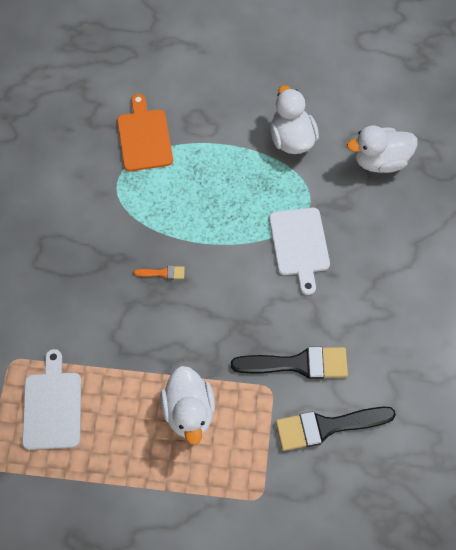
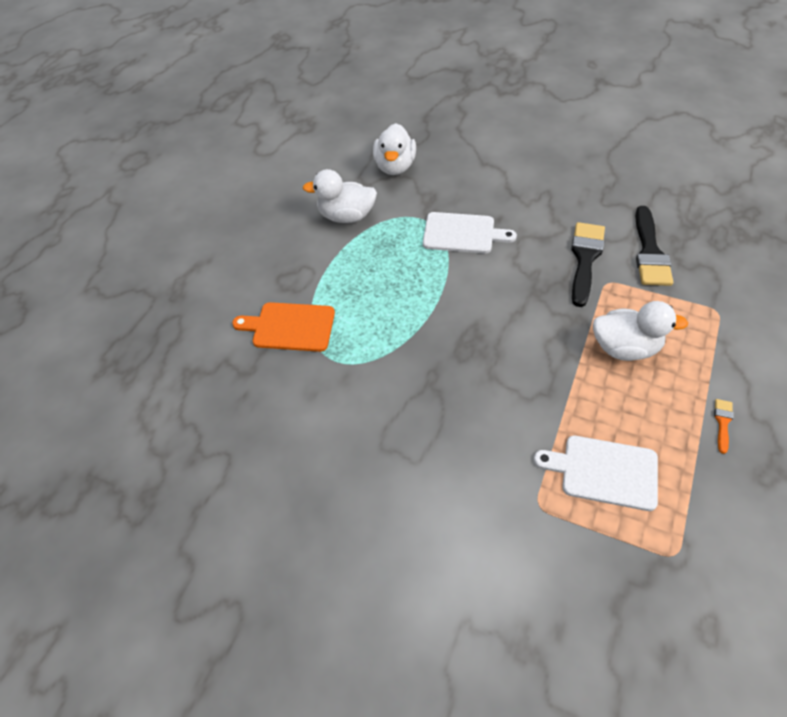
camera: 70 degrees left, 10 degrees down
orange brush [134,266,185,280] -> orange brush moved to [714,399,733,454]

